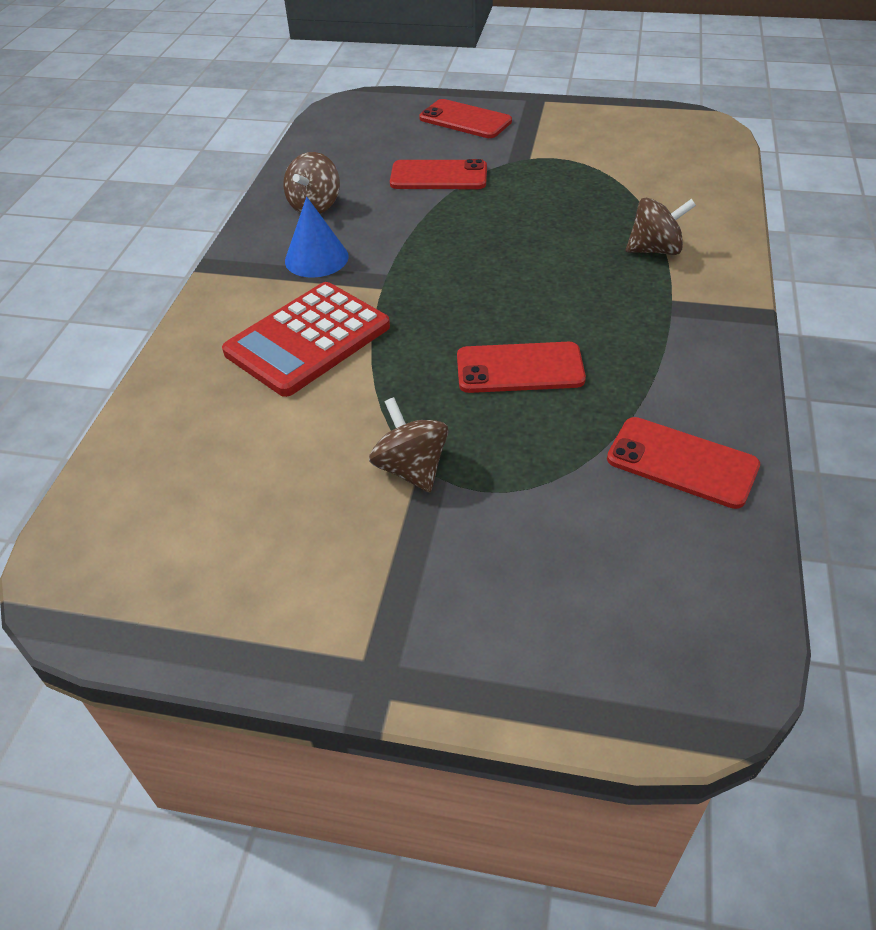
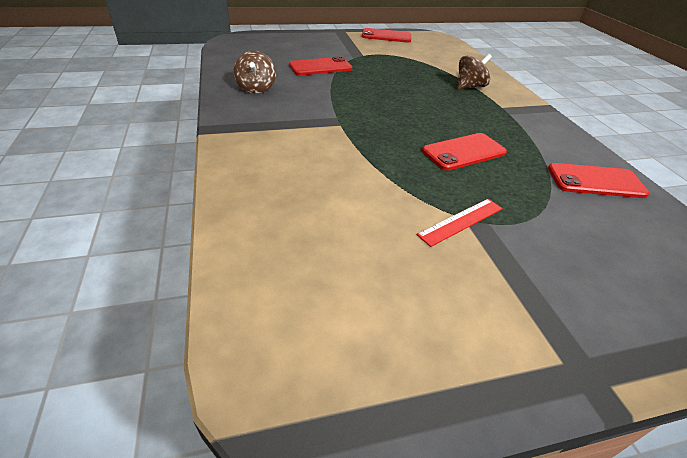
camera: 30 degrees left, 5 degrees down
red calculator [222,282,390,397] -> none
blue cone [285,197,349,278] -> none
brown spinning top [369,397,449,493] -> red ruler [416,199,503,247]
red phone [419,99,512,138] -> red phone moved to [362,28,411,43]

